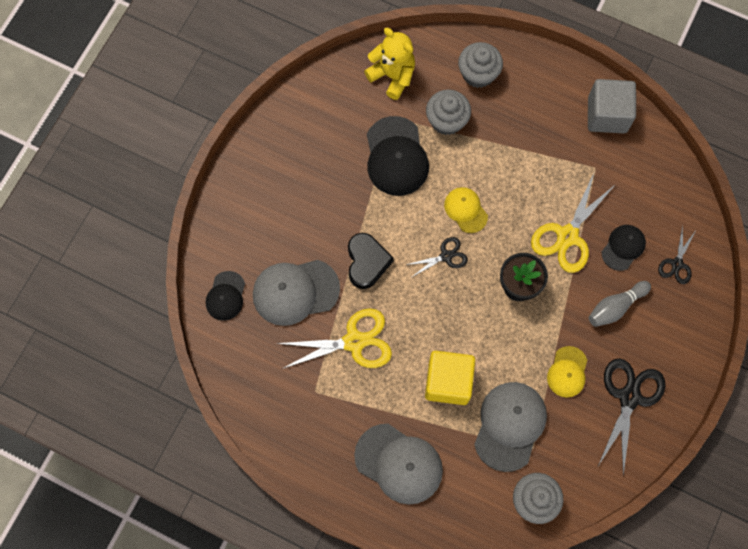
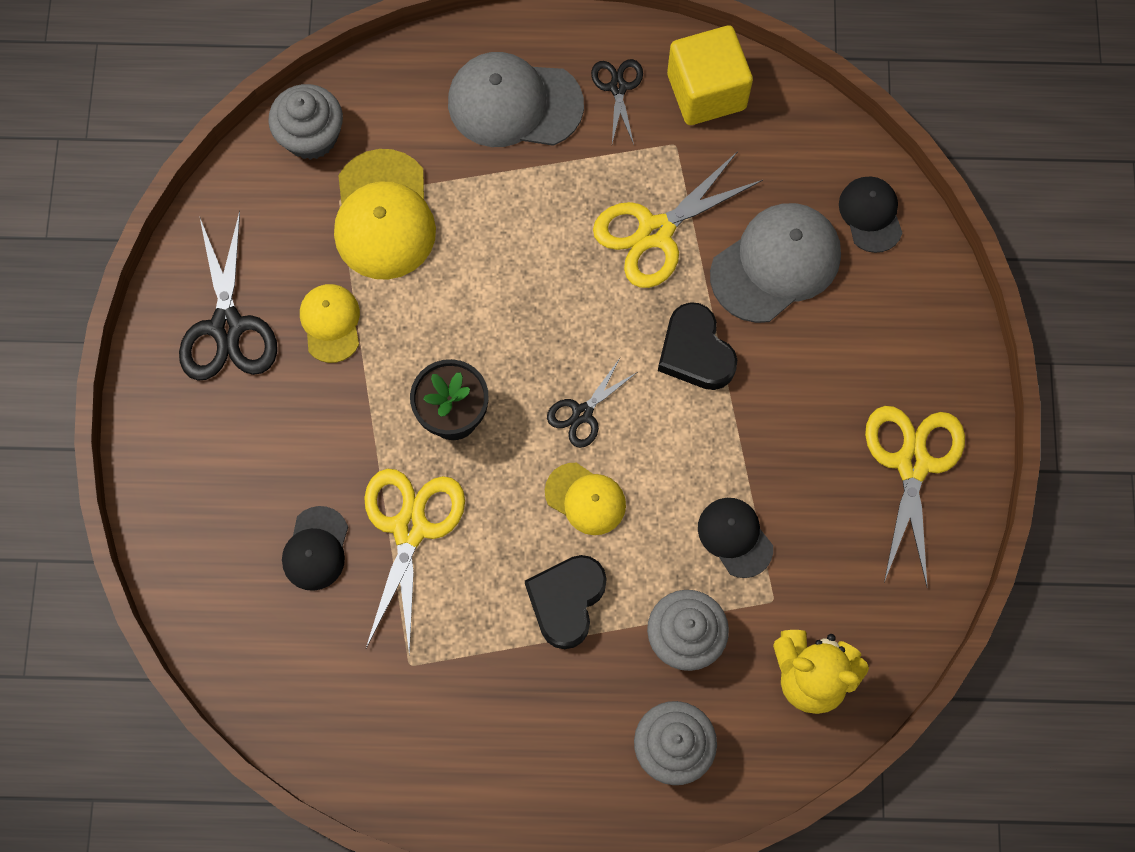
camera: 155 degrees right, 0 degrees up
black cap [367,116,429,196] -> black cap [698,498,773,578], size x0.58
yellow cube [425,351,475,405] -> yellow cube moved to [667,26,753,125]
grey cap [474,382,547,472] -> yellow cap [334,149,436,280]
grey cube [588,79,636,134] -> none
grey bowling pin [589,281,651,327] -> none
black scissors [658,225,695,284] -> black scissors moved to [591,59,643,144]
none -> black heart [525,555,607,649]
none -> yellow scissors [865,406,965,586]

